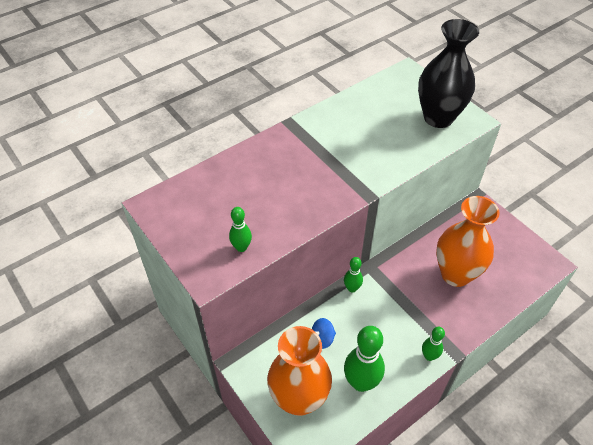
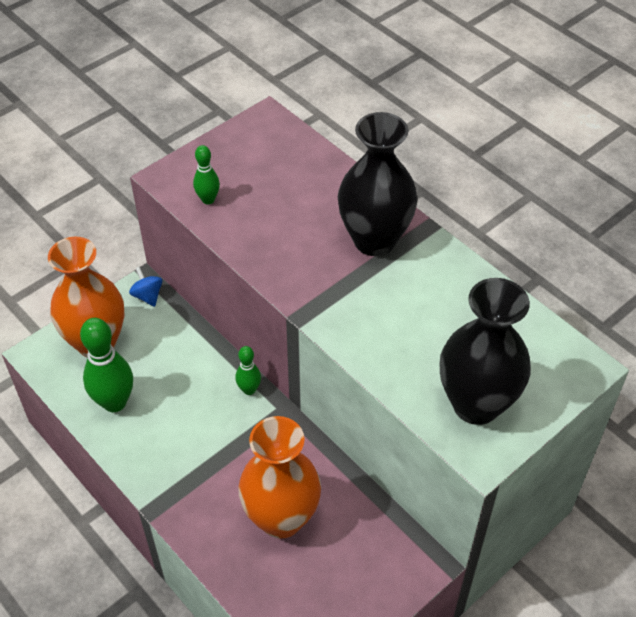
camera: 85 degrees right, 0 degrees up
blue spinning top [312,318,336,349] -> blue spinning top moved to [129,266,163,307]
green bowling pin [422,327,445,361] -> none
none -> black vase [338,112,418,256]

